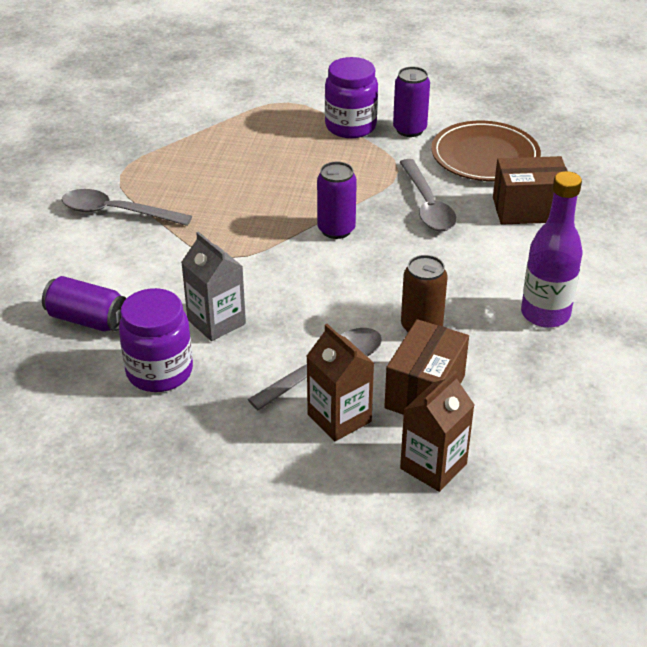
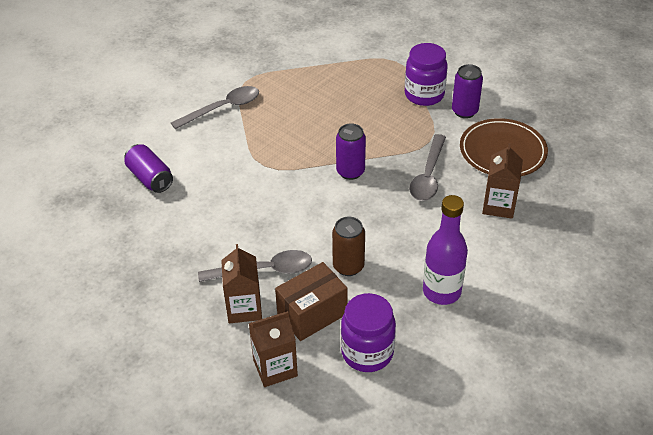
camera: 30 degrees right, 5 degrees up
grey spoon [61,189,192,226] -> grey spoon turned 105 degrees clockwise [171,86,259,129]
purple jar [119,288,193,392] -> purple jar moved to [341,293,396,372]
grey carton [181,232,246,341] -> none
brown box [493,156,568,225] -> brown carton [482,143,523,219]

